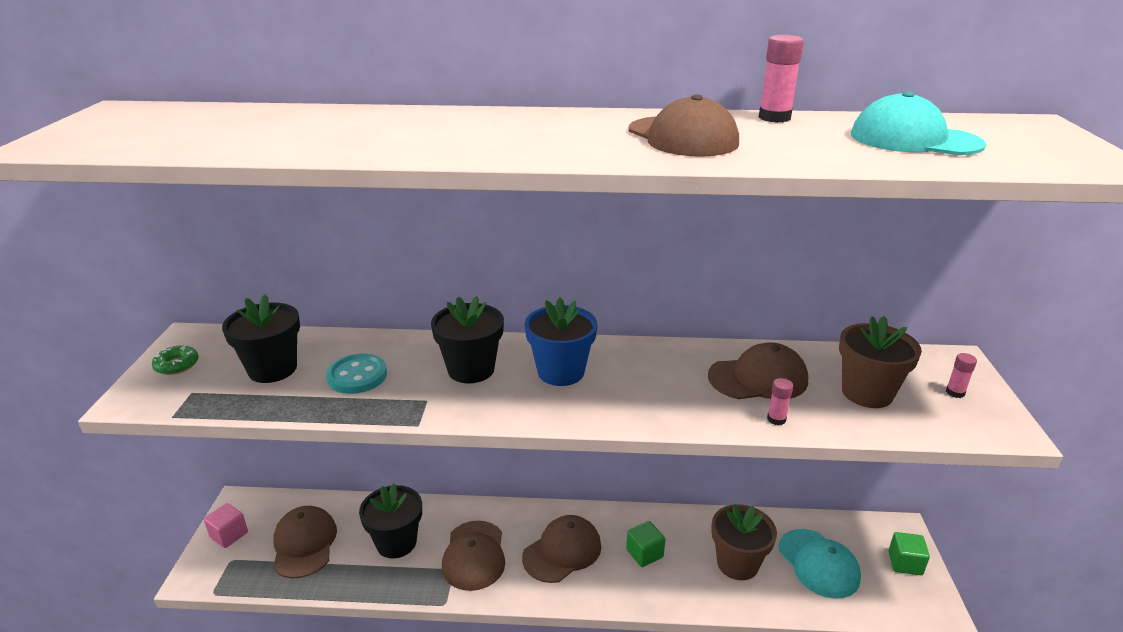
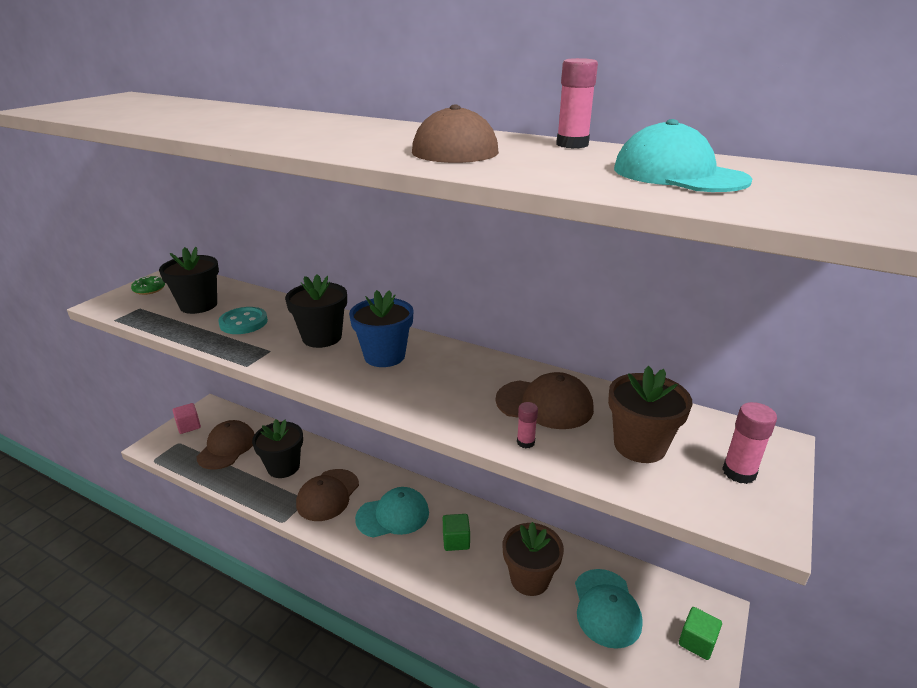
camera: 25 degrees right, 0 degrees up
brown cap [522,515,601,583] -> turquoise cap [355,487,429,538]
pink glue stick [946,353,977,398] -> pink glue stick [722,402,777,484], size x1.63

